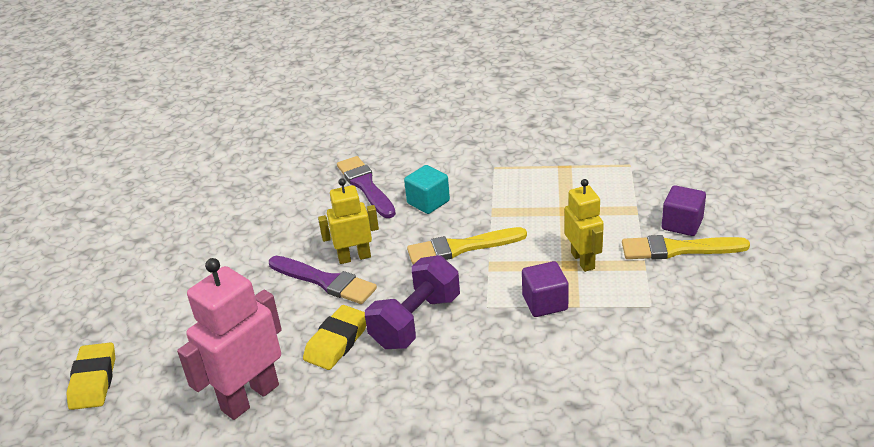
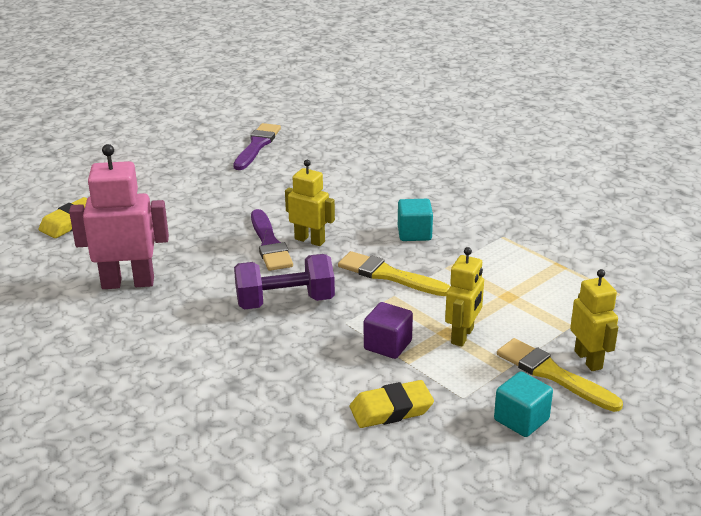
camera: 40 degrees right, 5 degrees down
yellow eraser [303,305,366,370] -> yellow eraser moved to [350,380,434,428]
purple brush [337,156,396,218] -> purple brush moved to [233,123,281,170]
purple cube [662,185,706,236] -> yellow robot [570,269,618,371]
none -> turquoise cube [494,371,553,437]

